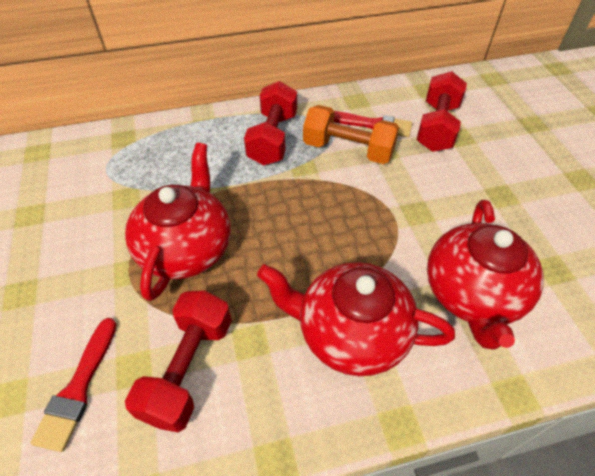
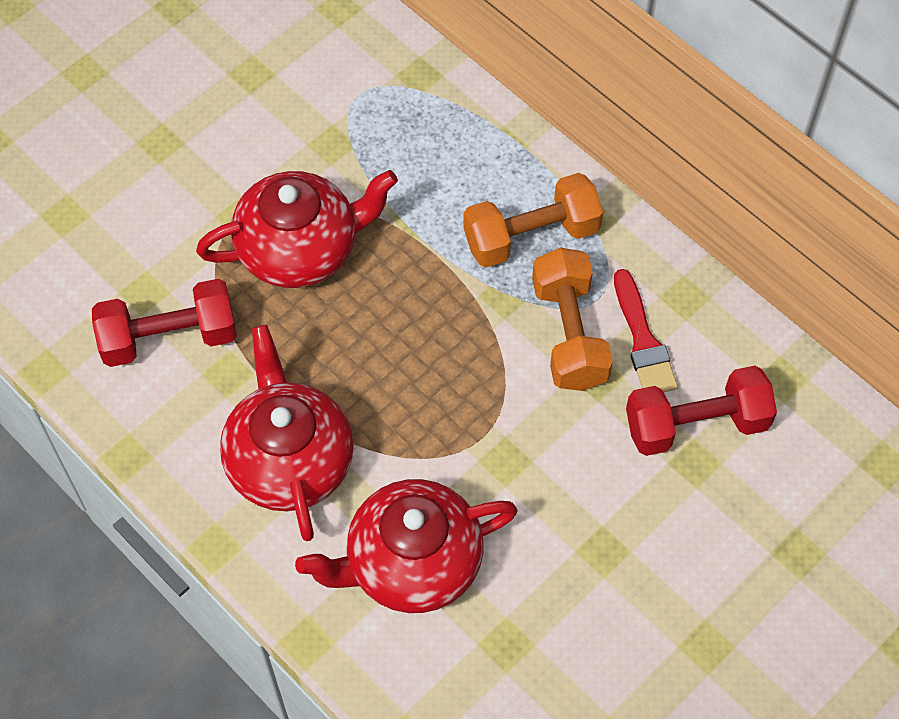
camera: 60 degrees right, 10 degrees up
red brush [30,318,117,452] -> none
red dumbbell [244,81,297,165] -> orange dumbbell [463,173,603,268]

